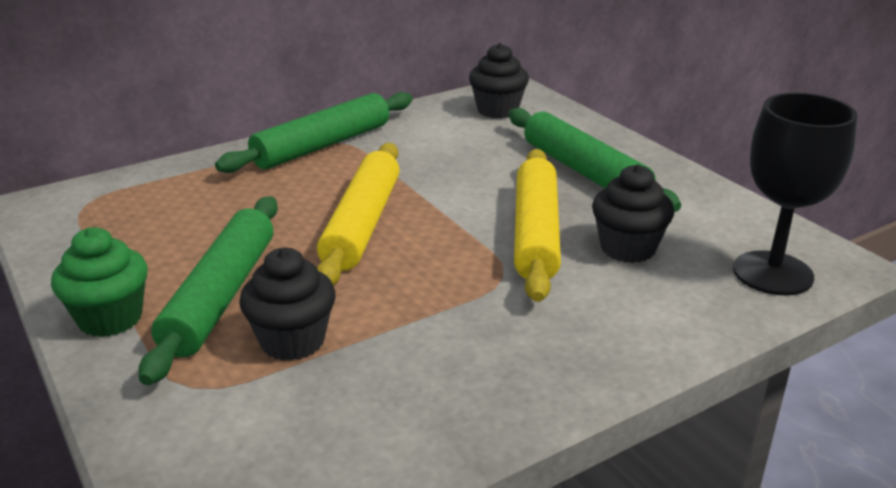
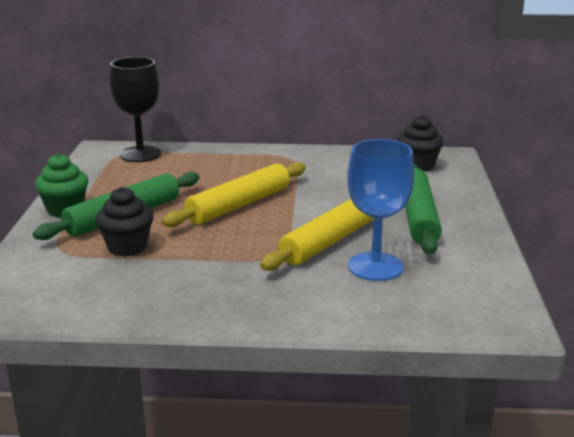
camera: 35 degrees right, 5 degrees down
green rolling pin [215,92,413,173] -> none
black cupcake [592,164,674,263] -> blue goblet [347,139,414,281]
black goblet [733,93,858,296] -> black goblet moved to [109,57,161,162]

